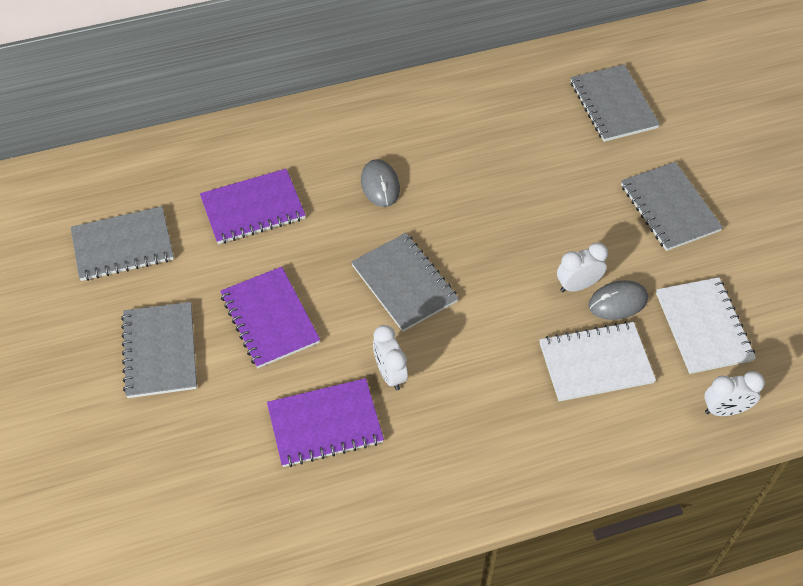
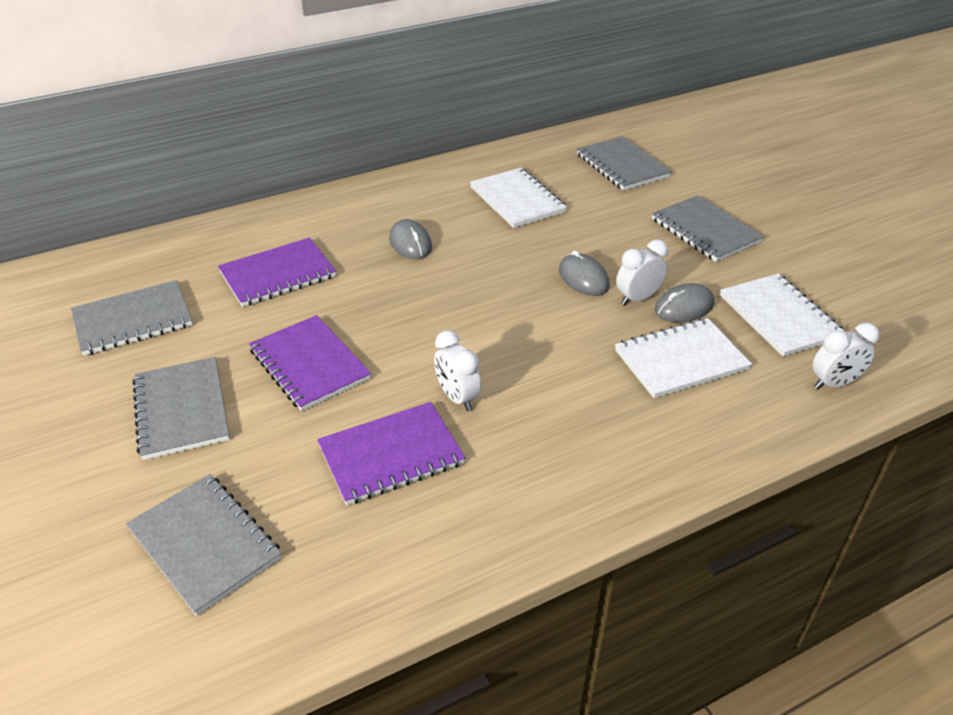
camera: 10 degrees left, 15 degrees down
grey notebook [351,233,459,332] -> grey notebook moved to [126,474,282,616]
none -> white notebook [470,168,567,228]
none -> grey mouse [559,250,610,296]

